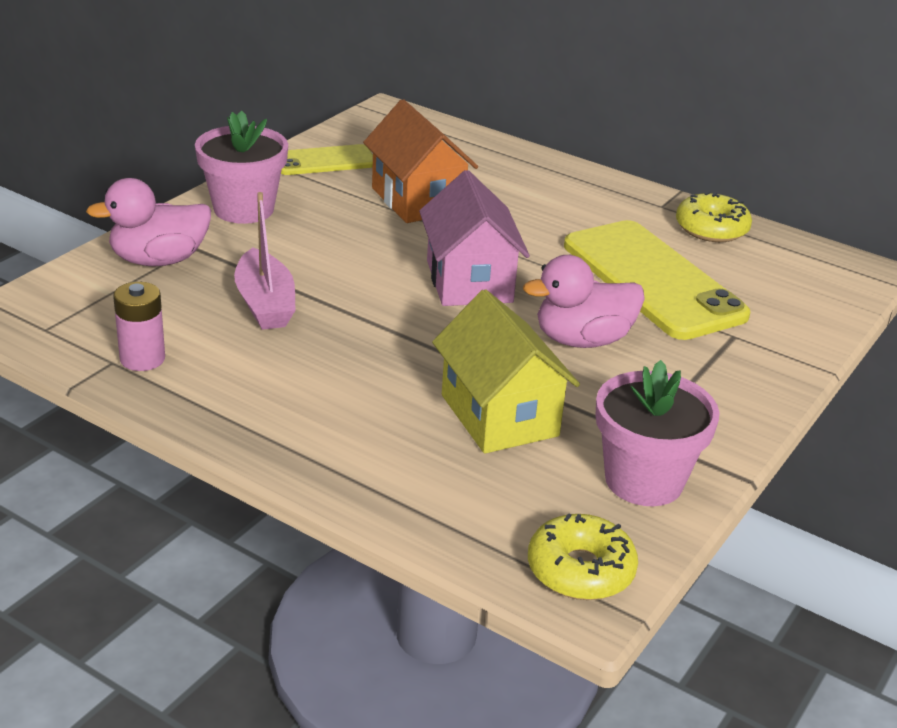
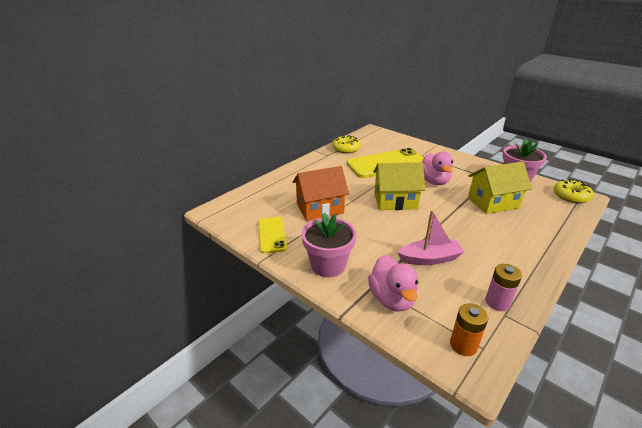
camera: 80 degrees left, 0 degrees up
pink house [419,170,530,306] -> yellow house [373,162,425,210]
none -> orange battery [450,303,488,356]

